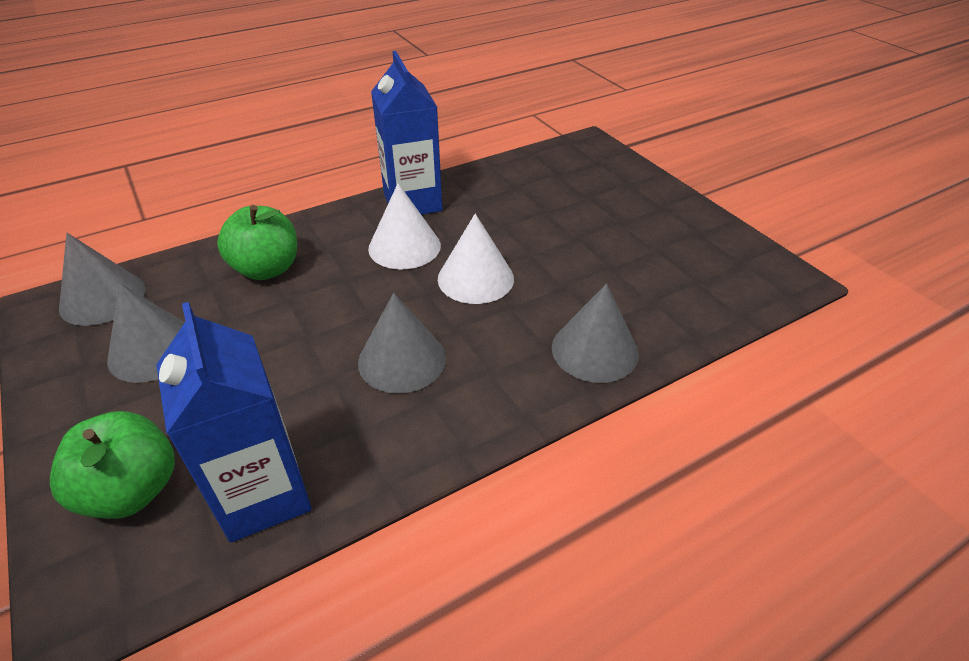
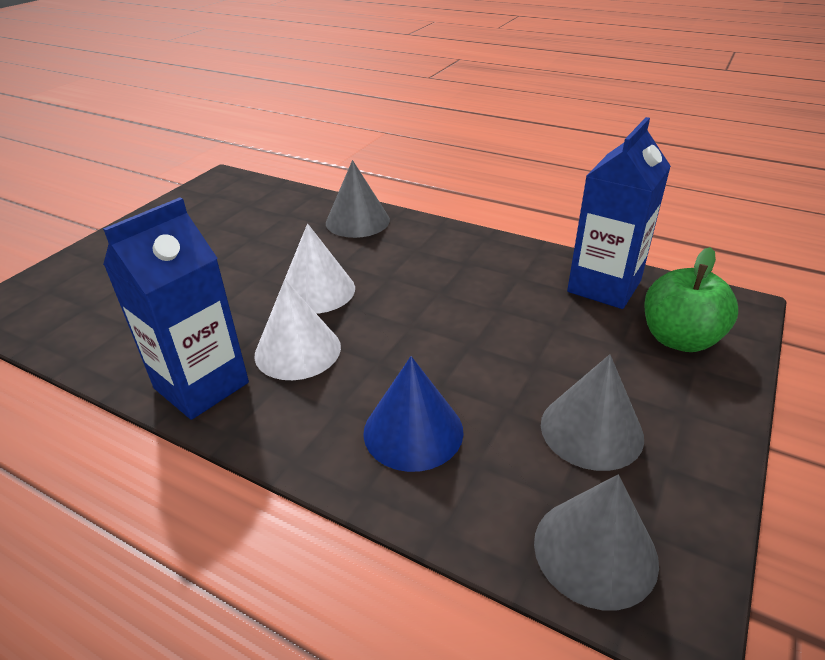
camera: 120 degrees left, 5 degrees down
green apple [217,205,297,280] -> blue cone [363,356,463,472]
grey cone [358,293,446,393] -> none

